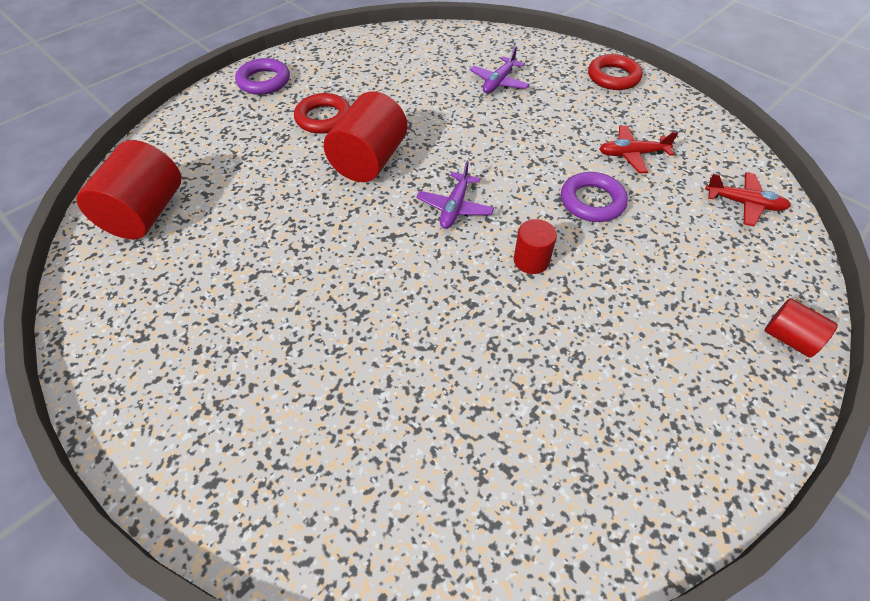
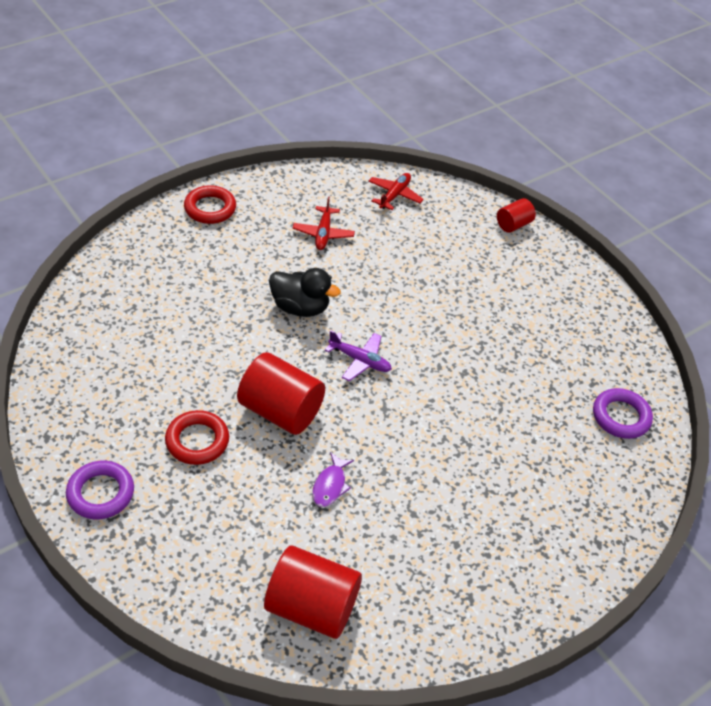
camera: 85 degrees left, 5 degrees down
purple plane [470,46,529,93] -> none
red cylinder [514,219,557,274] -> none
purple ring [561,172,628,222] -> purple ring moved to [593,388,653,439]
none -> black duck [269,268,341,317]
none -> purple fish [312,452,354,507]

